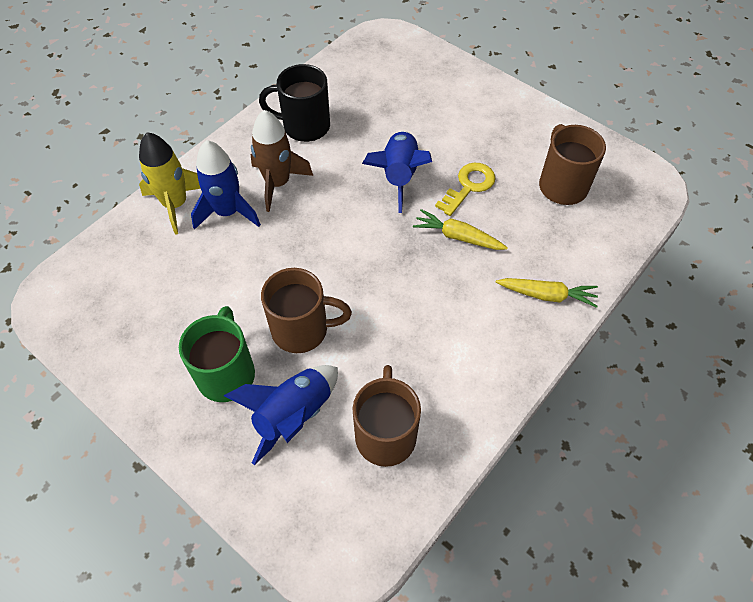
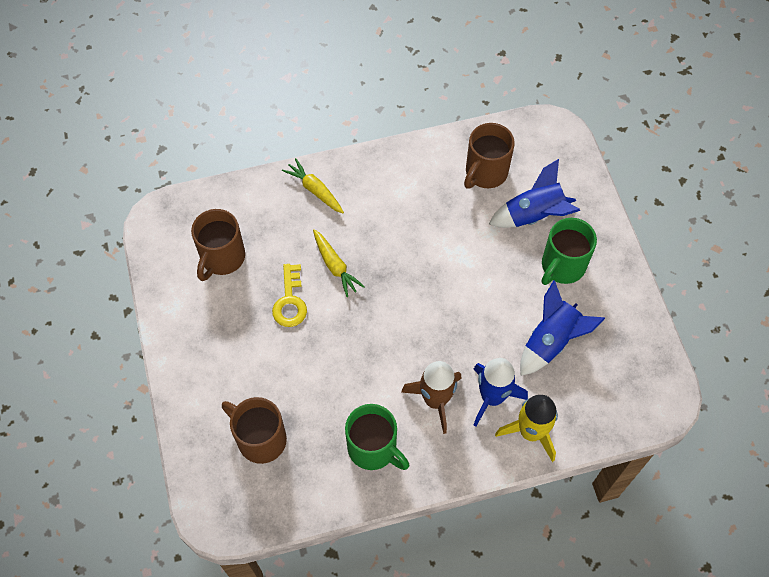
camera: 145 degrees left, 5 degrees up
black mug [259,64,330,142] -> green mug [345,404,409,470]
brown mug [261,268,352,353] -> brown mug moved to [222,397,287,464]
blue rocket [362,131,432,213] -> blue rocket moved to [520,280,605,376]
yellow key [435,163,496,216] -> yellow key turned 75 degrees counterclockwise [272,264,307,327]

